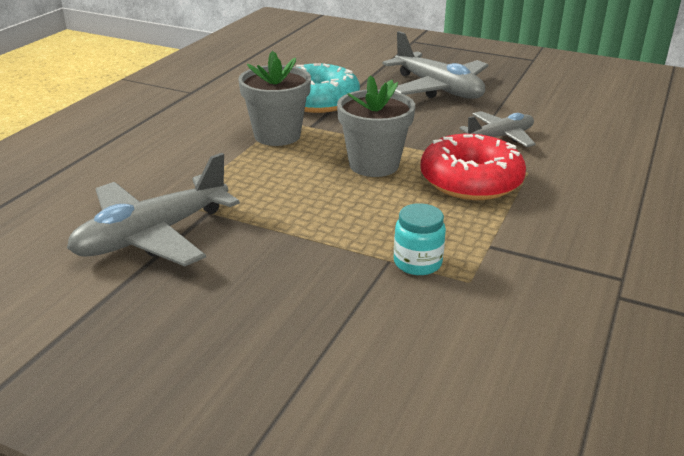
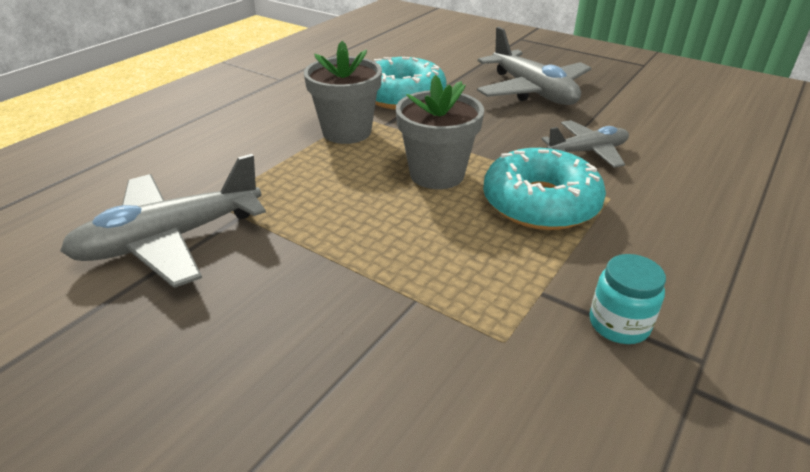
camera: 10 degrees right, 5 degrees up
turquoise jar [394,203,446,275] -> turquoise jar moved to [589,254,666,344]
red donut [420,134,526,200] -> turquoise donut [483,148,606,230]

